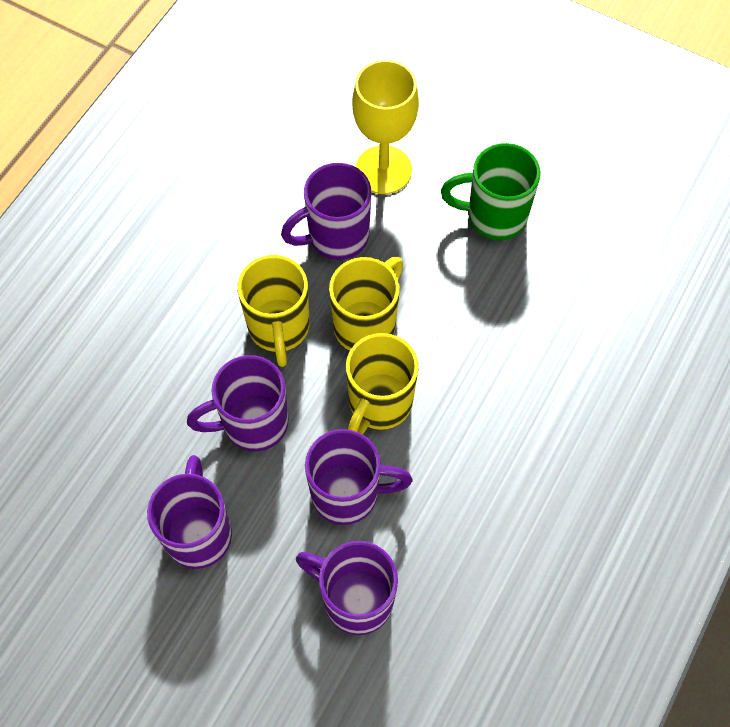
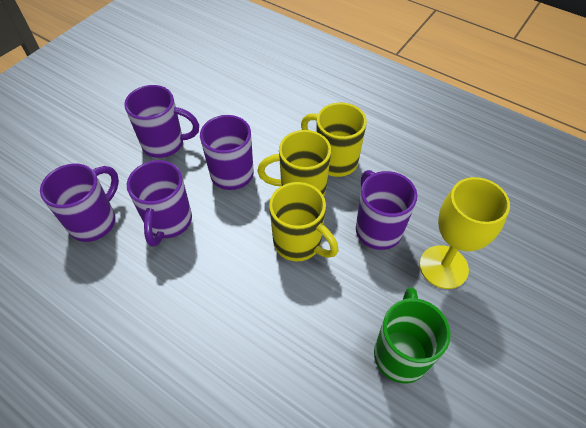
camera: 95 degrees right, 10 degrees down
yellow mug [346,333,419,435] -> yellow mug moved to [301,103,367,177]

